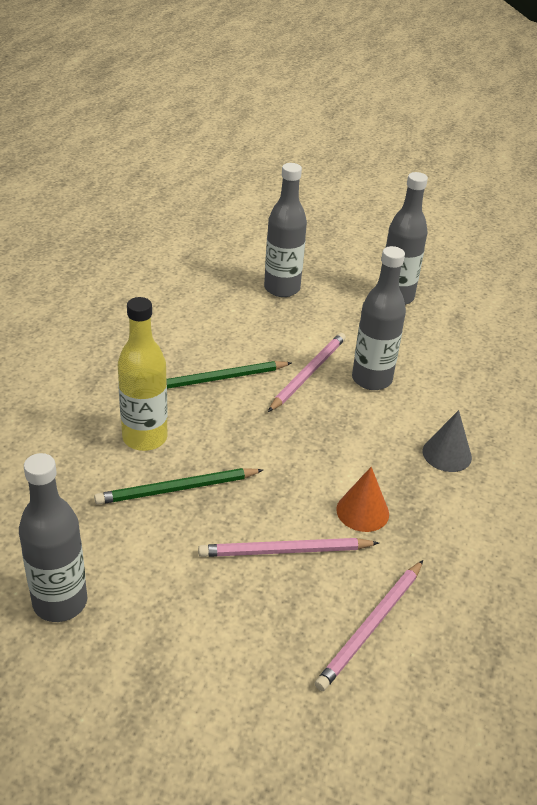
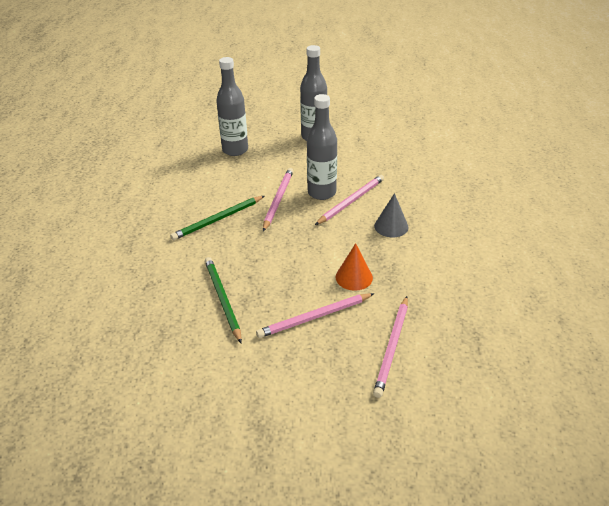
camera: 15 degrees left, 0 degrees up
grey bottle [19,453,87,622] -> none
green pencil [94,468,263,505] -> green pencil turned 105 degrees clockwise [205,257,242,343]
yellow bottle [118,297,168,451] -> none
none -> pink pencil [315,175,384,225]

